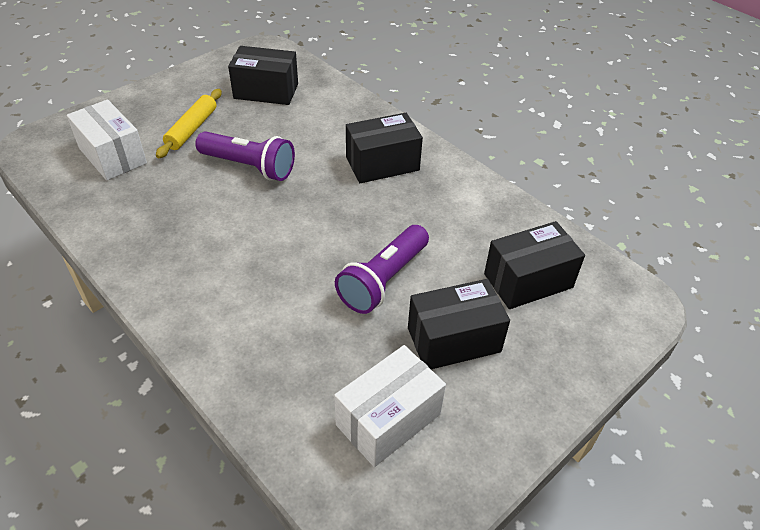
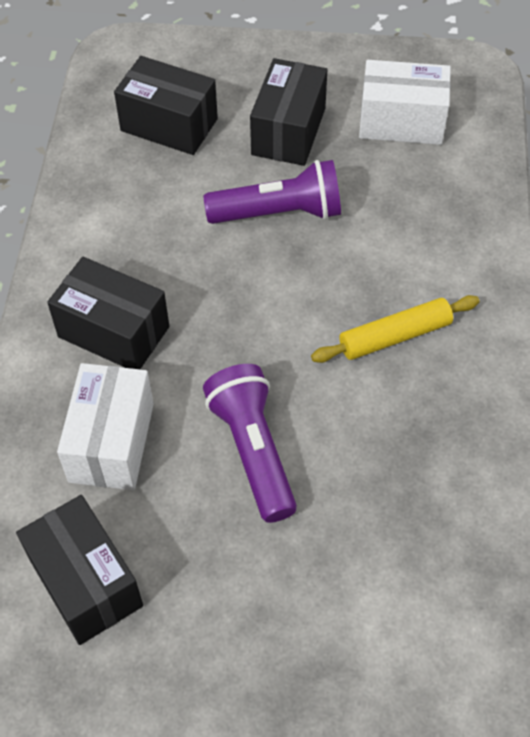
camera: 130 degrees left, 10 degrees up
white box [67,99,147,180] -> white box moved to [57,363,154,490]
yellow rolling pin [156,89,222,158] -> yellow rolling pin moved to [311,295,480,363]
black box [408,279,510,369] -> black box turned 75 degrees clockwise [250,58,327,166]

